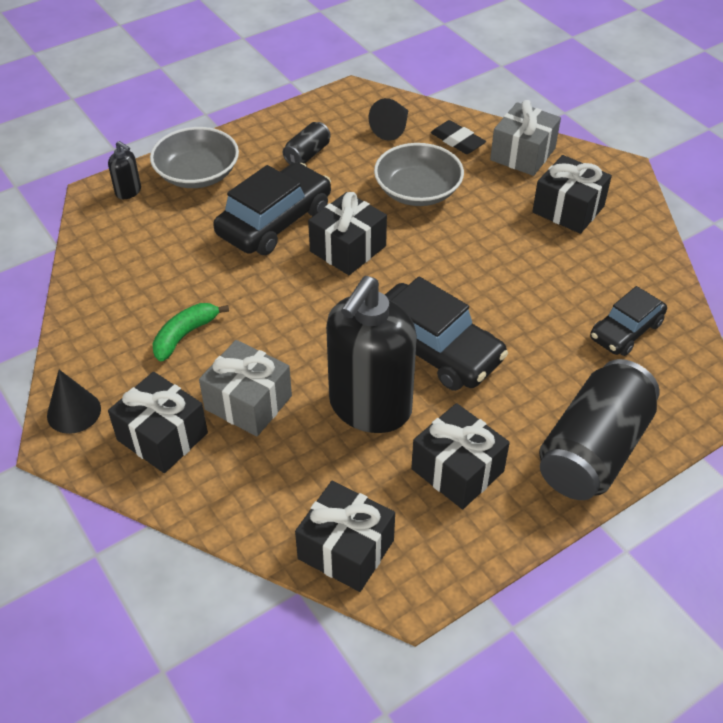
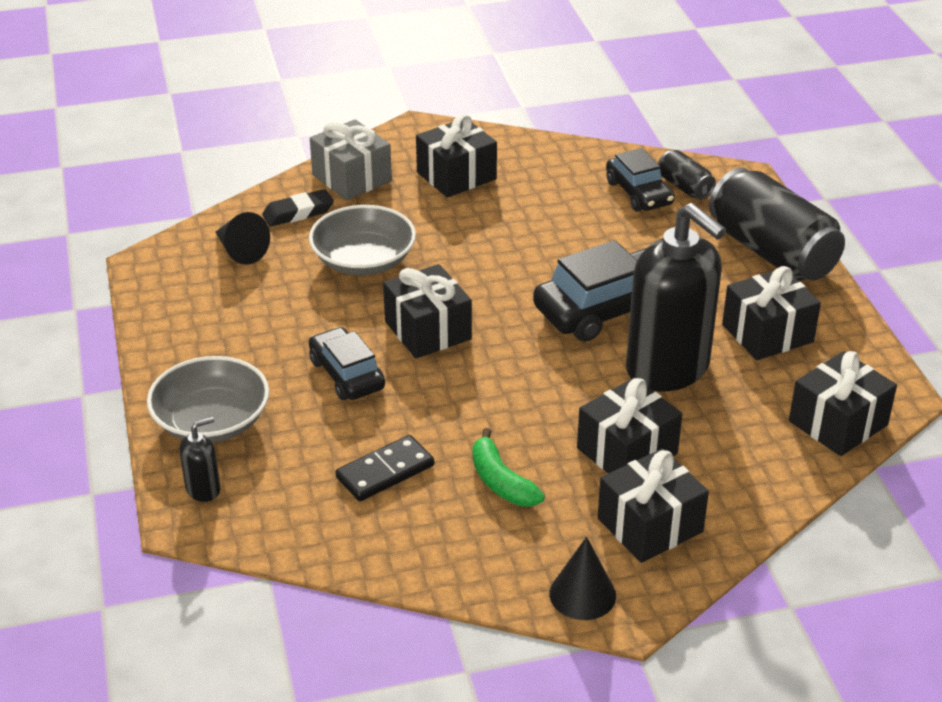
camera: 70 degrees left, 10 degrees down
grey gift [199,340,292,436] -> black gift [577,378,682,473]
black car [213,162,331,255] -> black car [309,327,385,400], size x0.62
black can [283,122,330,164] -> black can moved to [658,150,716,200]
none -> black domino [336,435,434,501]

